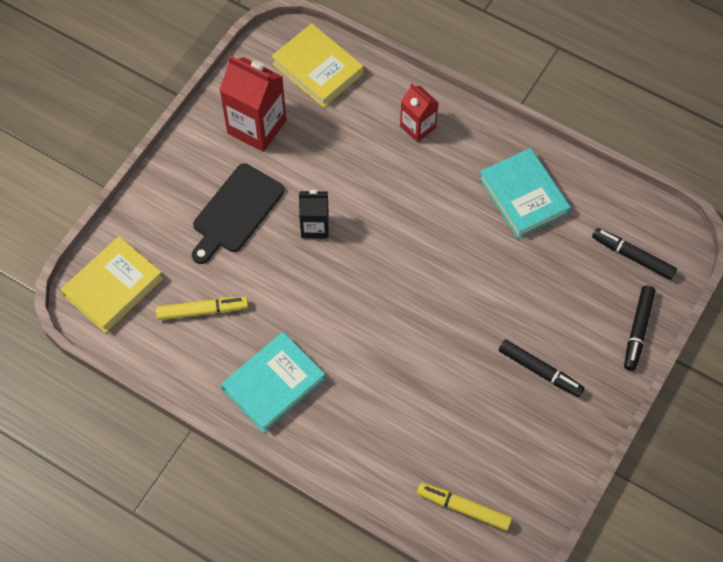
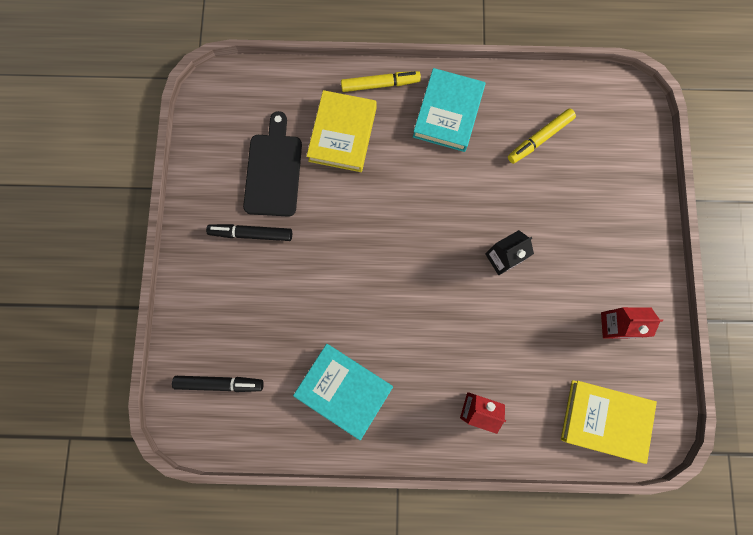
camera: 150 degrees right, 15 degrees up
yellow book [61,236,163,333] -> yellow book moved to [307,90,377,172]
black cutting board [192,163,284,264] -> black cutting board moved to [243,111,302,217]
red carton [219,55,286,152] -> red carton [601,307,663,339], size x0.60
yellow marker [417,483,512,531] -> yellow marker moved to [341,71,421,92]
black marker [624,285,655,371] -> none

